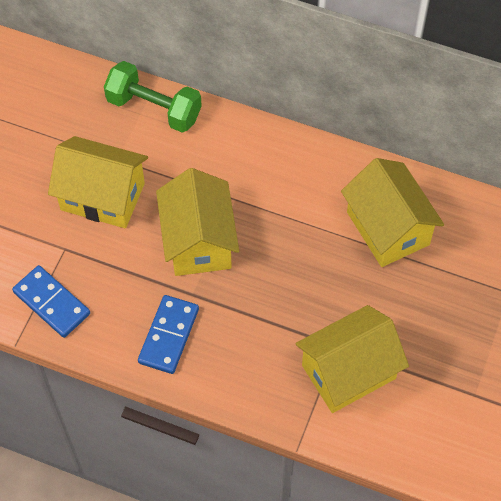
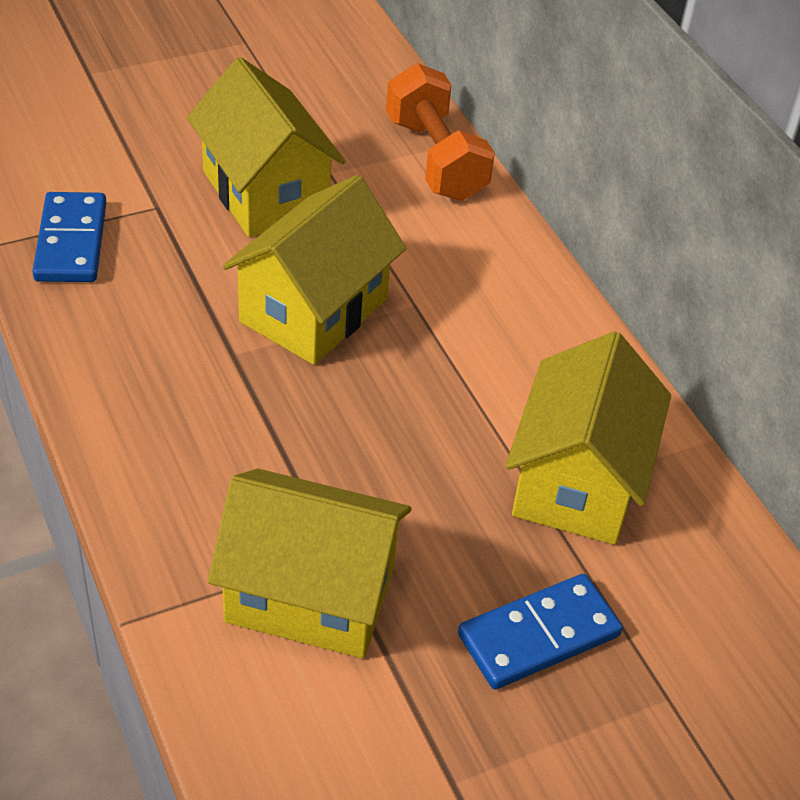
camera: 40 degrees right, 15 degrees down
green dumbbell [104,61,202,132] -> orange dumbbell [386,63,495,201]
blue domino [138,295,199,374] -> blue domino moved to [458,574,623,689]

